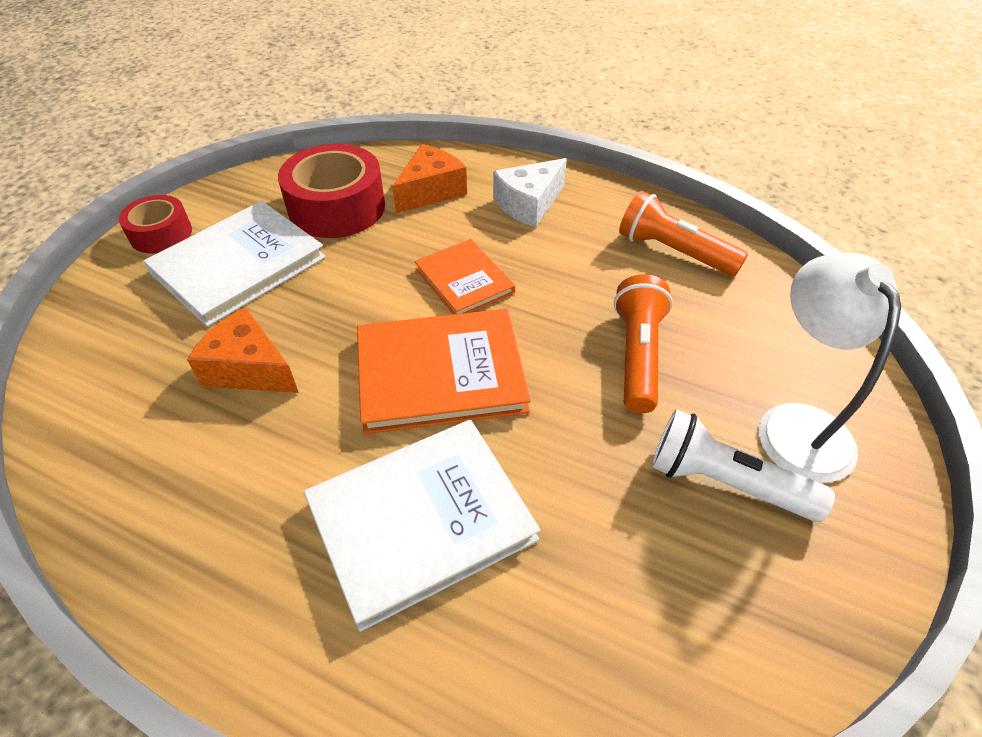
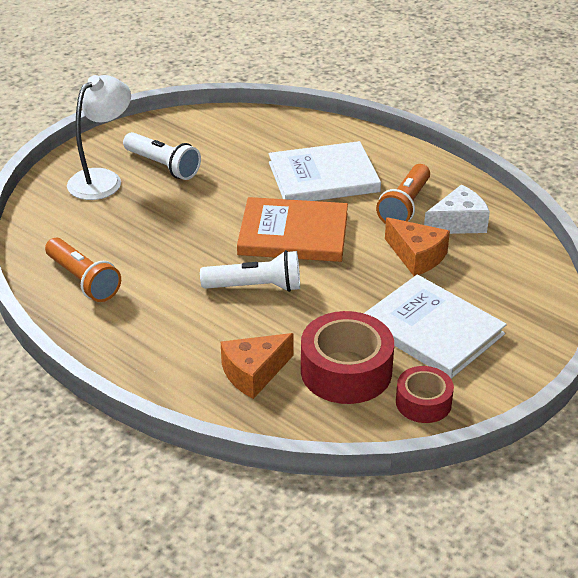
camera: 165 degrees left, 10 degrees down
red tape [119,195,192,254] -> red tape moved to [396,366,454,423]
white book [144,201,326,327] -> white book turned 75 degrees clockwise [364,274,507,379]
orange book [414,239,515,315] -> white flashlight [200,250,300,292]
white cheese [493,158,567,228] -> white cheese moved to [424,185,490,234]
orange flashlight [614,274,673,413] -> orange flashlight moved to [376,164,430,224]
white lamp [759,253,901,483] -> white lamp turned 150 degrees counterclockwise [67,75,131,200]

